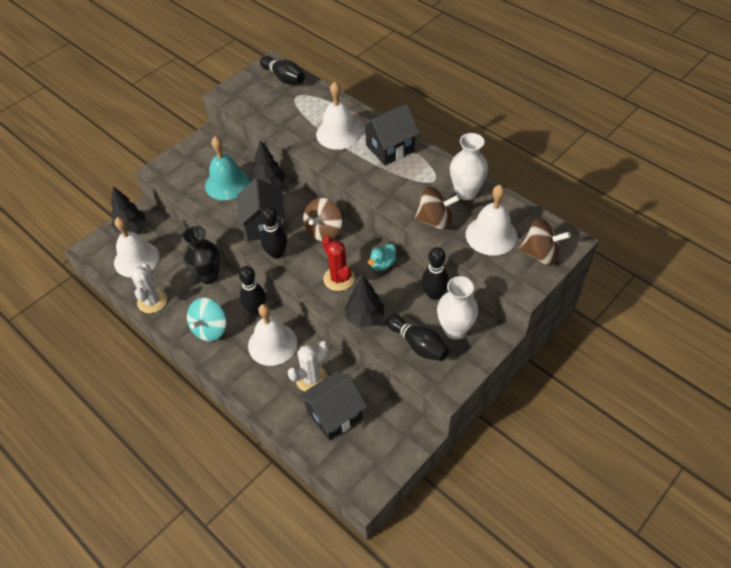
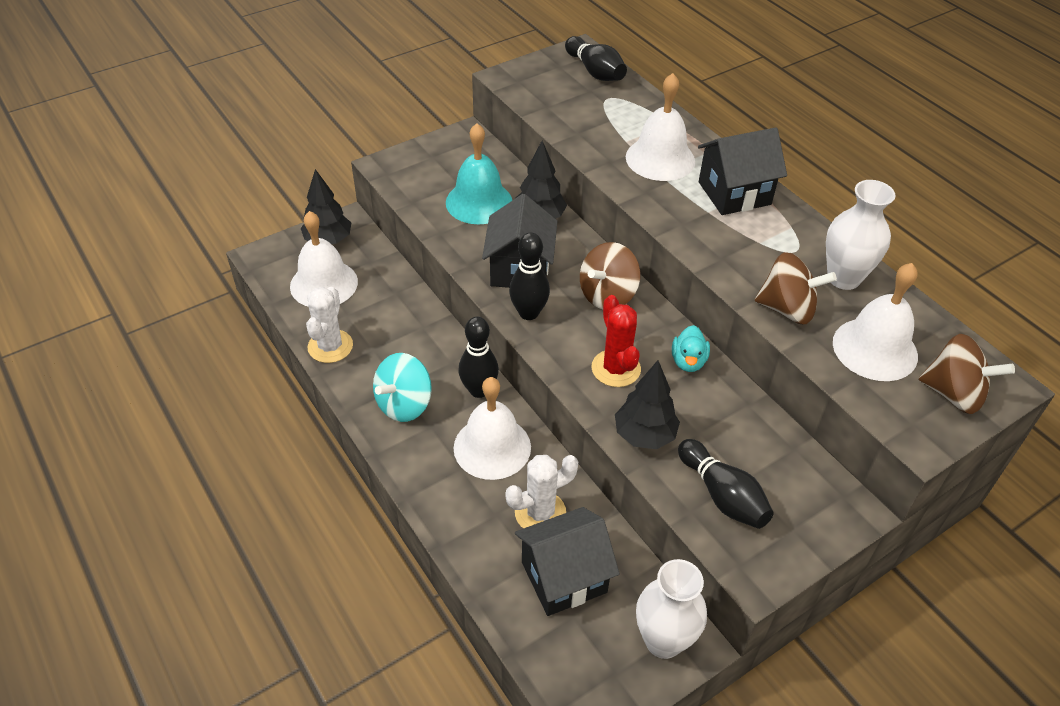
camera: 10 degrees right, 5 degrees down
black vase [183,226,220,284] -> none
turquoise duck [368,244,397,270] -> turquoise duck turned 45 degrees counterclockwise [672,325,710,372]
black bowling pin [421,247,449,300] -> none
white vase [437,276,478,340] -> white vase moved to [636,559,707,659]

